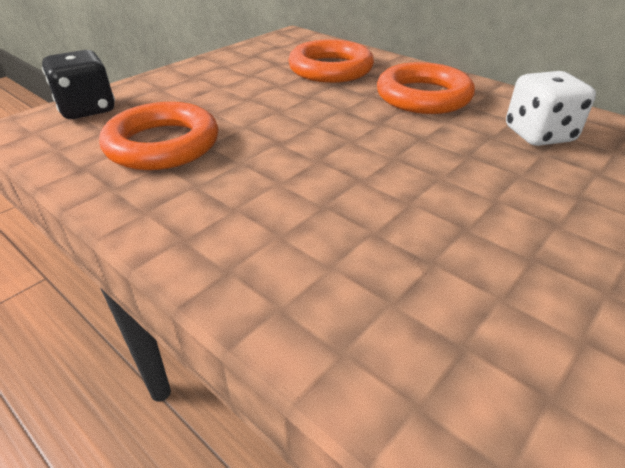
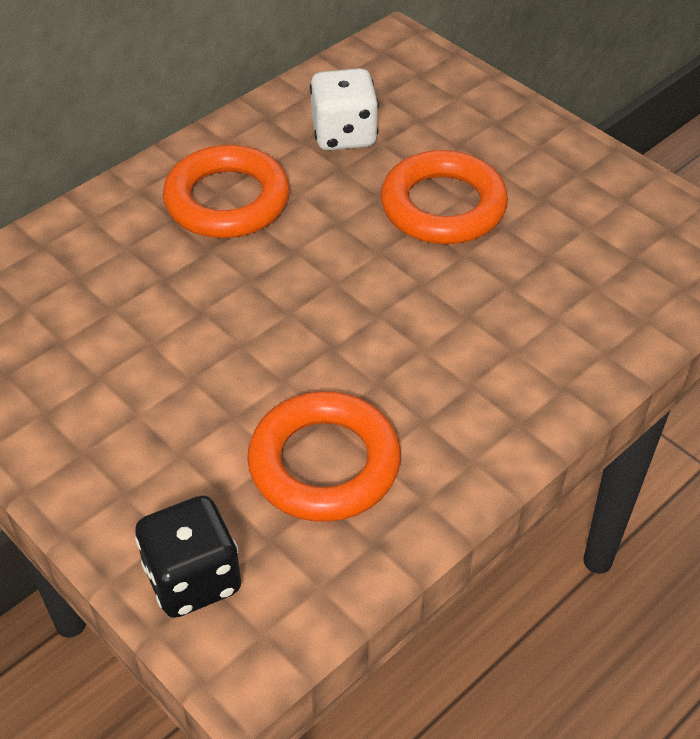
camera: 85 degrees left, 10 degrees up
orange ring [288,39,374,83] -> orange ring moved to [381,150,508,244]

